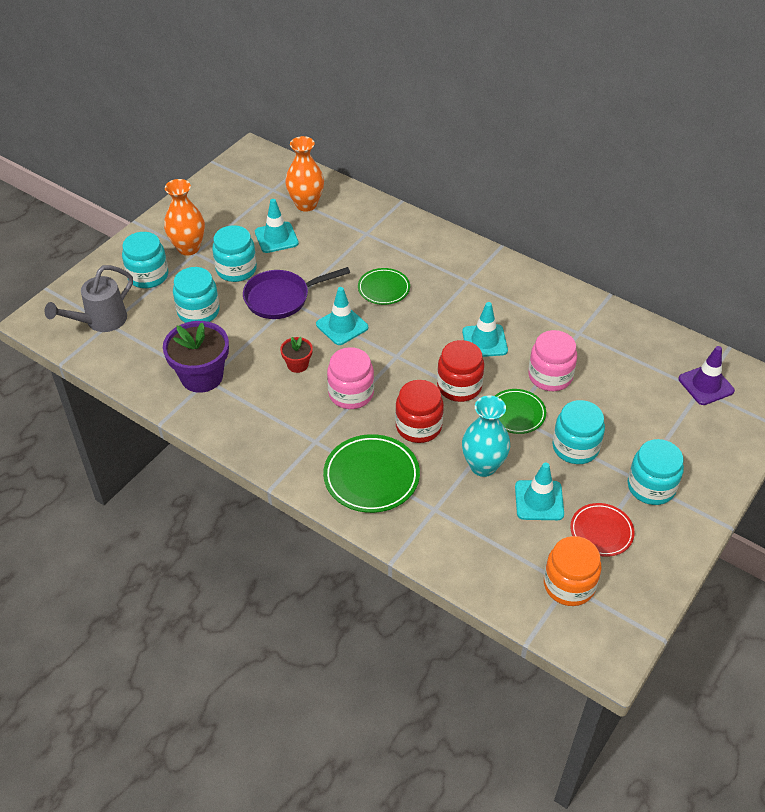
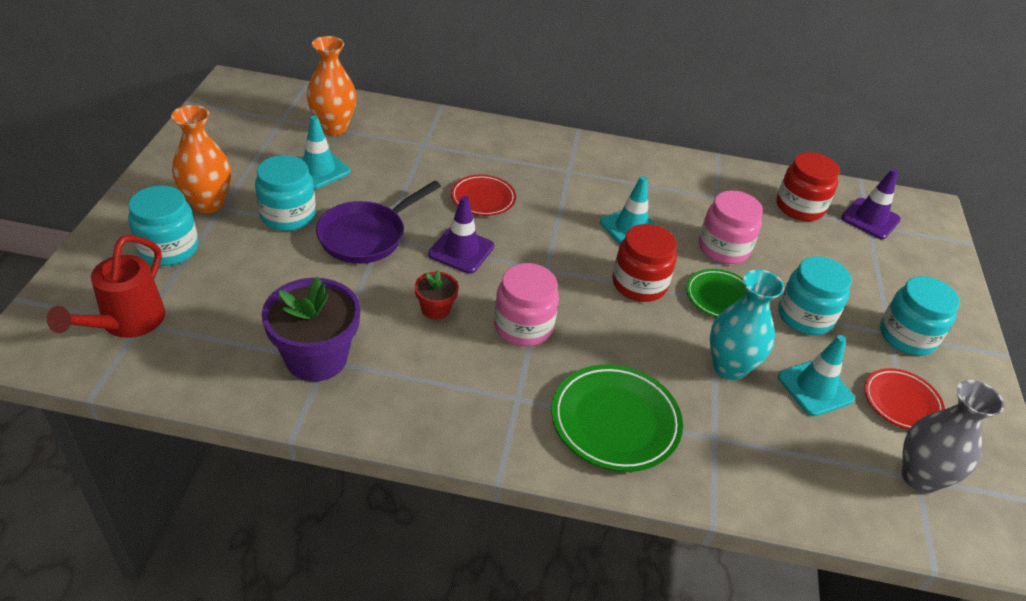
camera: 30 degrees left, 5 degrees down
grey watering can [45,265,133,332] -> red watering can [47,235,165,338]
turquoise jar [173,267,220,323] -> none
turquoise traffic cone [316,287,368,345] -> purple traffic cone [428,196,494,274]
green plate [358,268,410,305] -> red plate [451,175,516,216]
red jar [395,380,444,443] -> red jar moved to [776,152,840,221]
orange jar [544,536,601,606] -> grey vase [902,380,1004,493]

